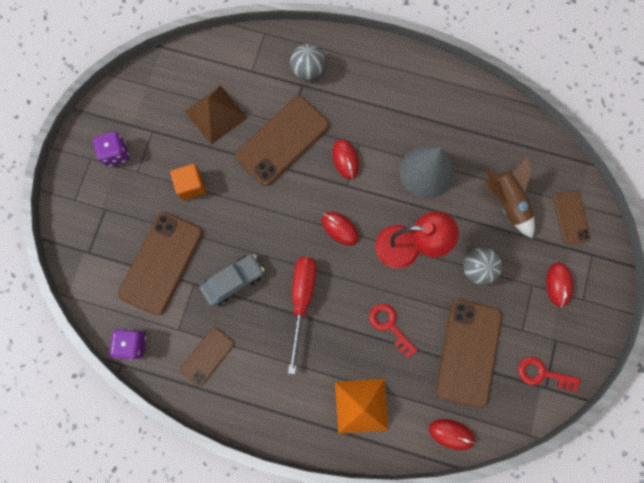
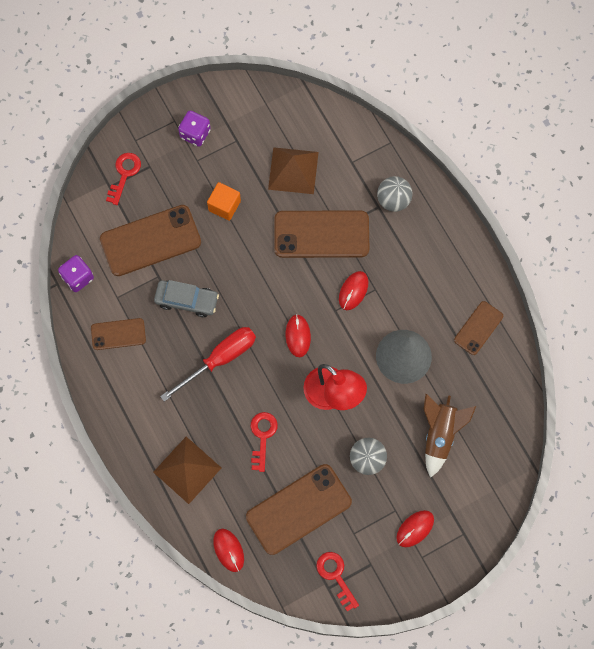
camera: 45 degrees right, 5 degrees down
orange pyramid [335,379,389,434] -> brown pyramid [153,437,221,504]
brown phone [553,191,591,245] -> brown phone moved to [454,301,503,355]
none -> red key [106,153,141,205]

